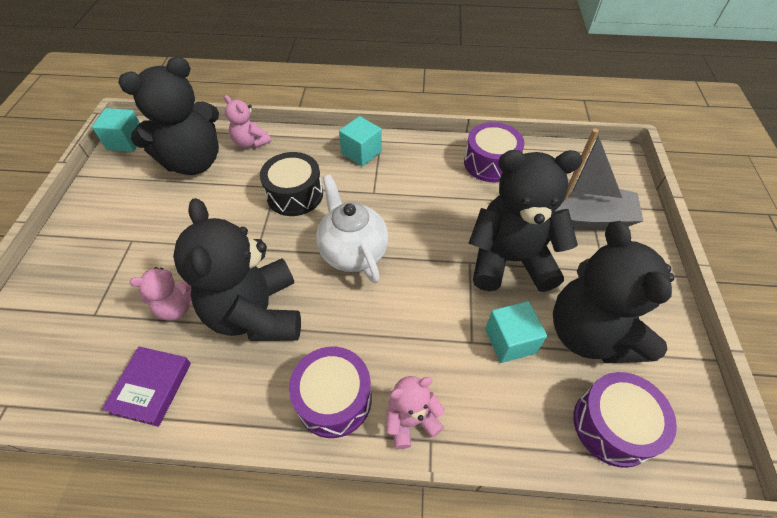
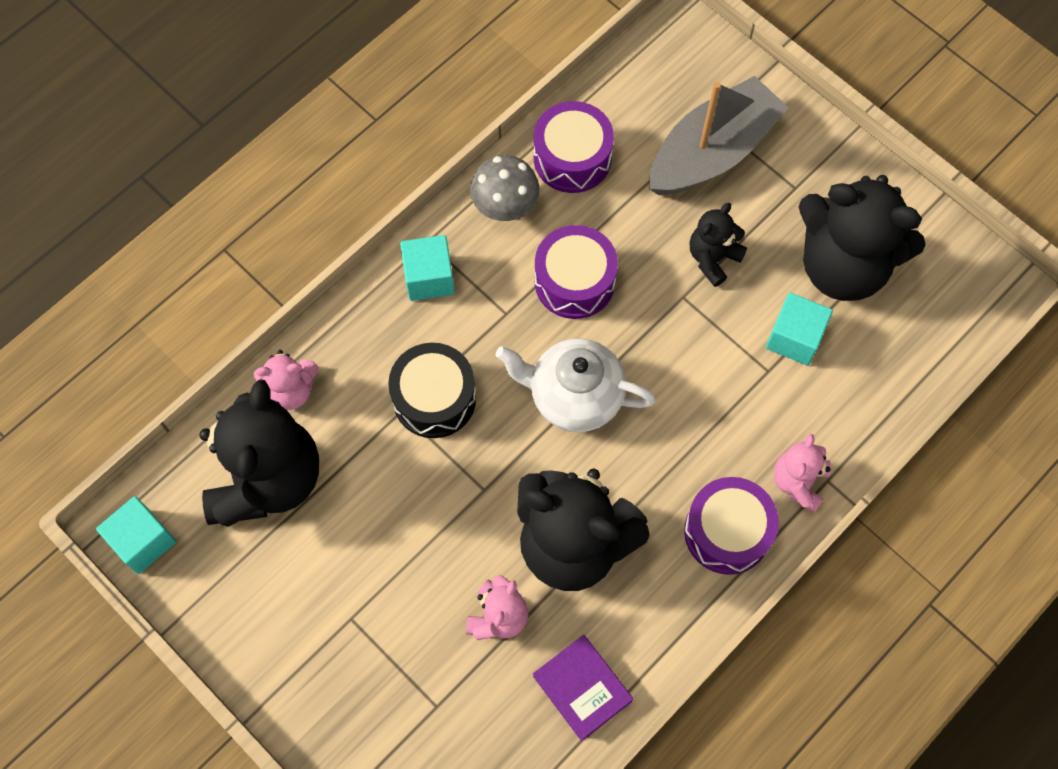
camera: 50 degrees left, 15 degrees up
black teddy bear [469,150,583,292] -> black teddy bear [690,203,747,287], size x0.49
purple drum [573,372,677,468] -> purple drum moved to [535,225,618,319]
none -> grey mushroom [470,155,540,221]

